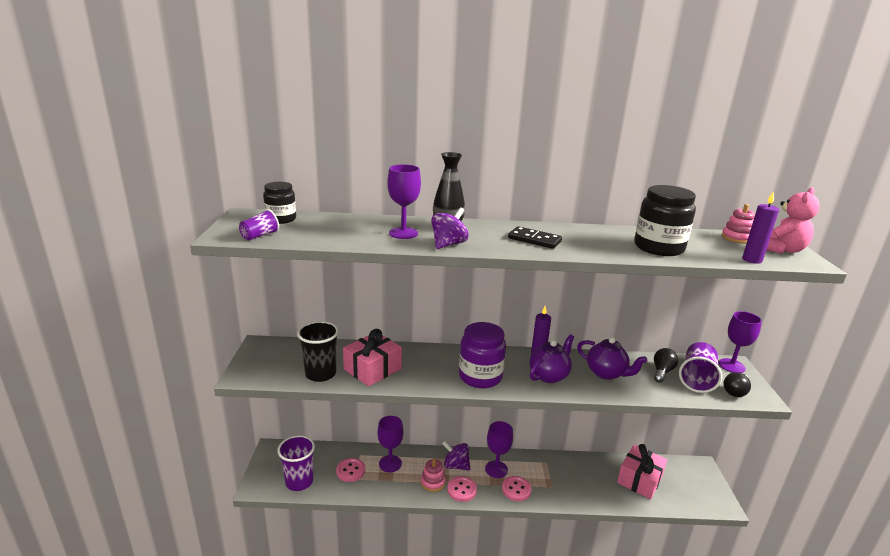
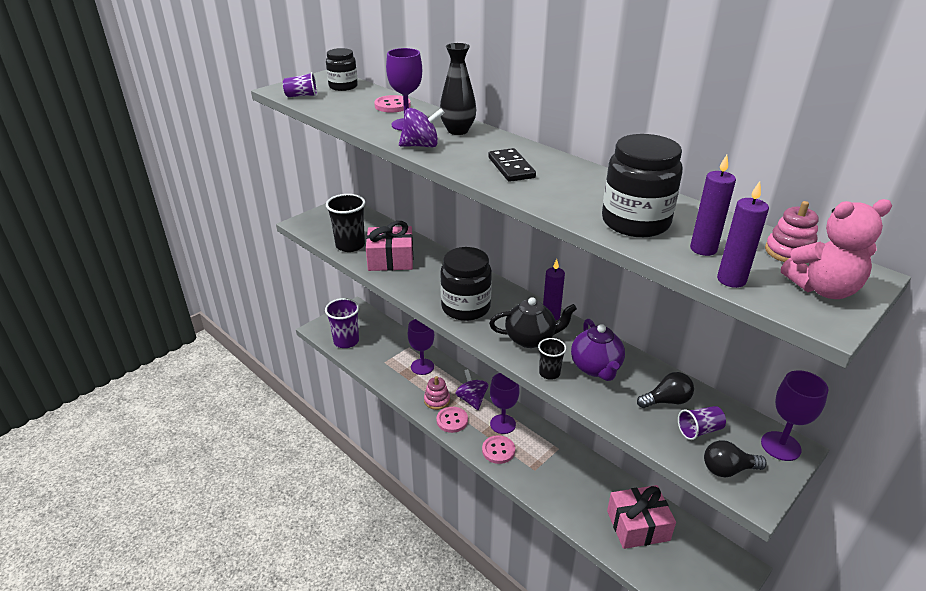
camera: 45 degrees right, 10 degrees up
pink button [336,458,365,482] -> pink button moved to [374,95,411,112]
purple jar [459,322,506,388] -> black jar [440,247,492,321]
purple teapot [529,334,574,383] -> black teapot [489,297,577,348]
purple cup [679,342,722,393] -> purple cup [678,406,726,440], size x0.56
none -> black cup [538,338,566,380]
none -> purple candle [690,155,736,256]

